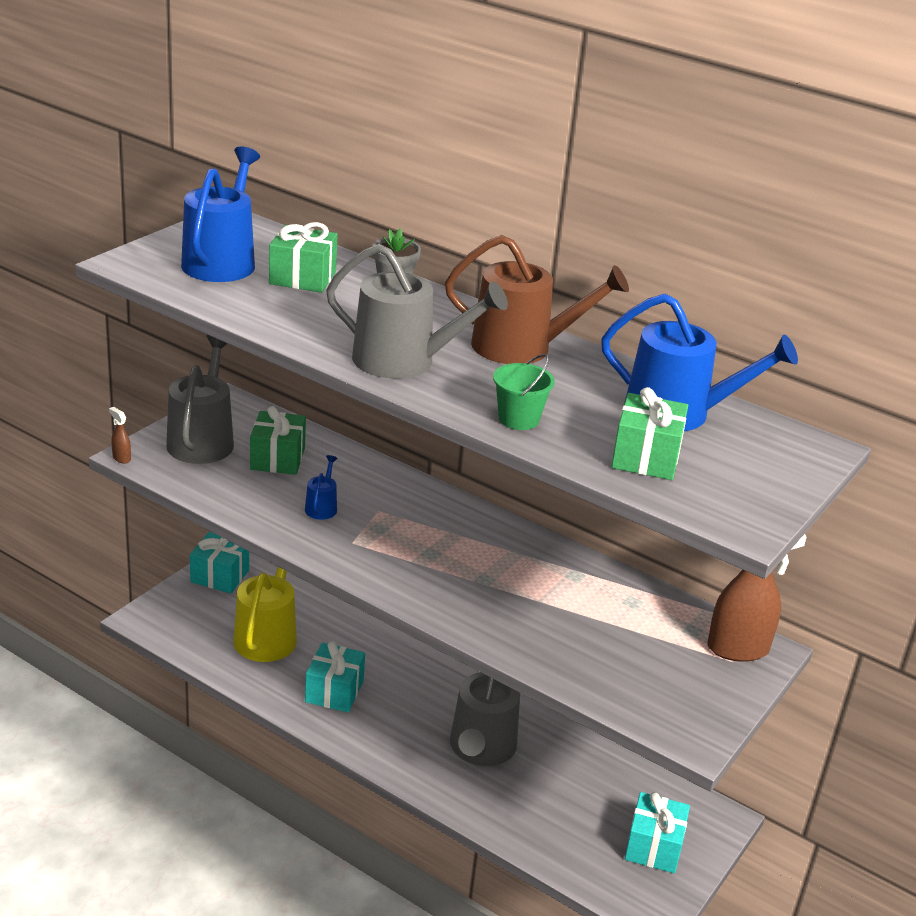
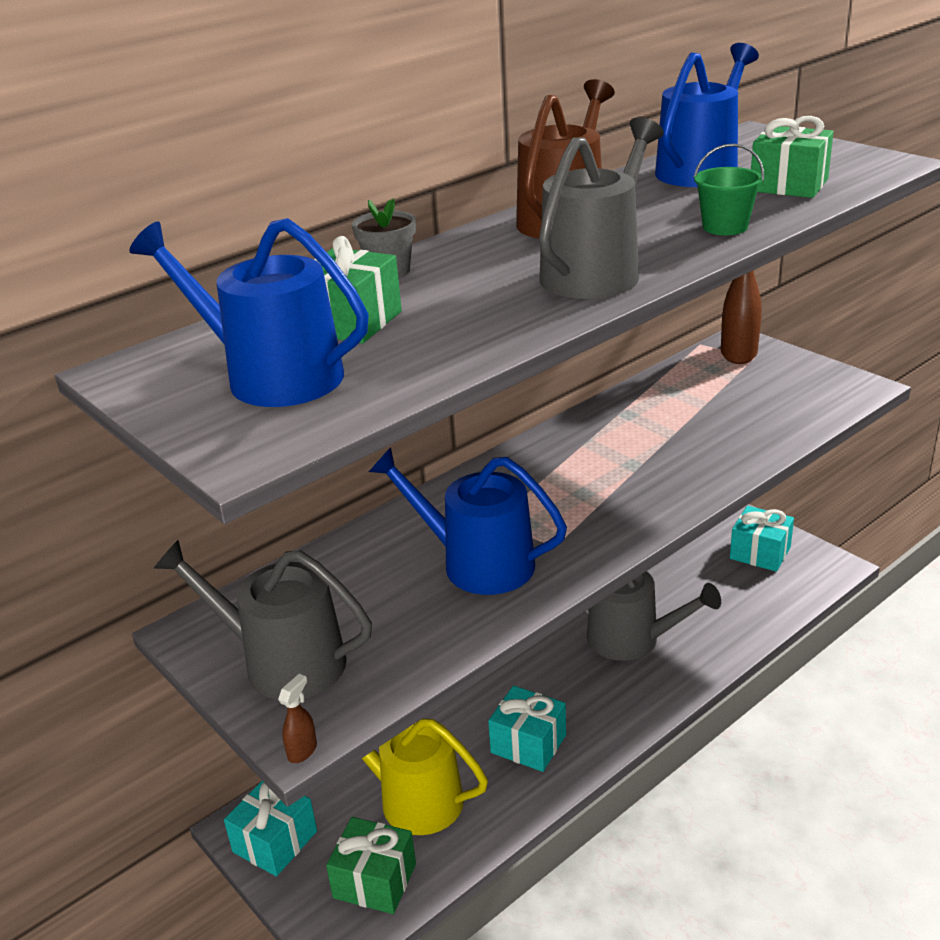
camera: 70 degrees left, 0 degrees up
brown spray bottle [109,407,131,464] -> brown spray bottle turned 150 degrees clockwise [278,674,317,763]
green gift [250,406,306,475] -> green gift moved to [326,817,416,914]
blue watering can [305,455,338,520] -> blue watering can [369,447,567,595], size x2.17

